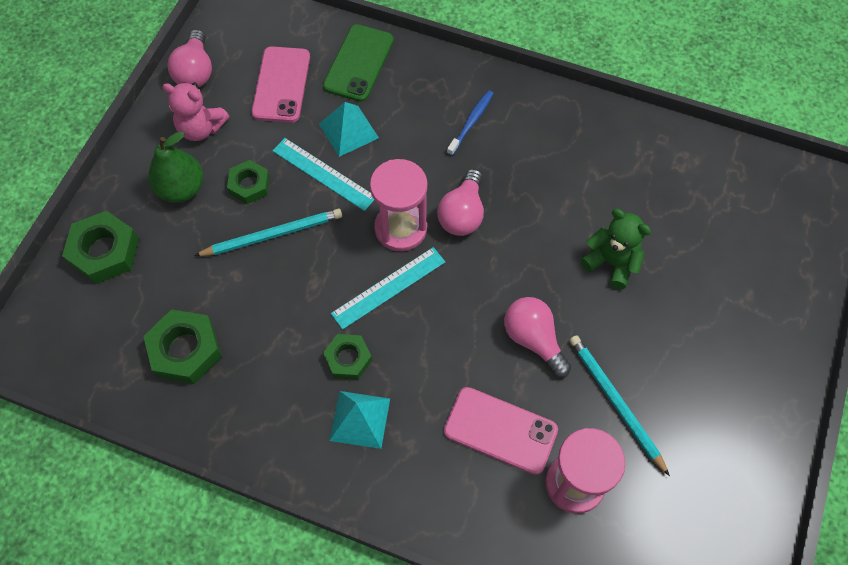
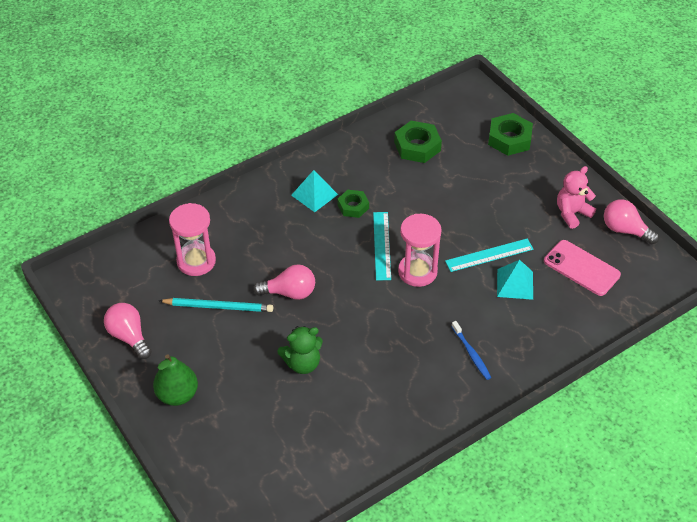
camera: 125 degrees right, 15 degrees down
green pear [148,131,203,203] -> green pear moved to [153,354,198,406]
turquoise pencil [194,209,342,256] -> none
green nut [227,160,270,204] -> none
green phone [323,24,394,102] -> none
pink light bulb [437,169,484,236] -> pink light bulb moved to [104,303,152,359]
pink phone [444,387,558,475] -> none

